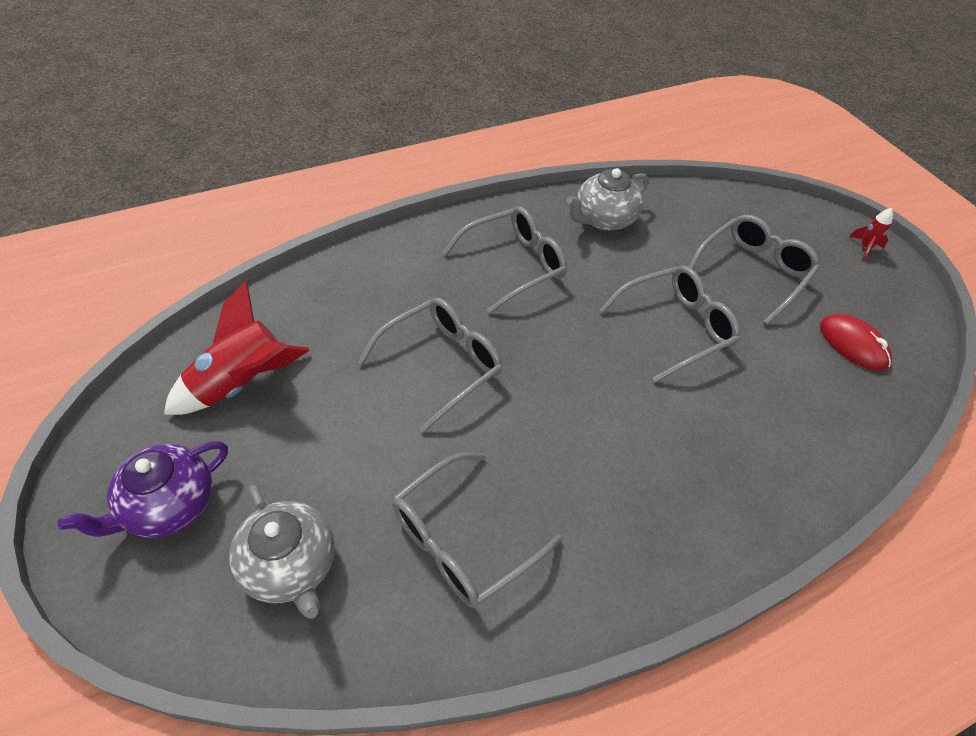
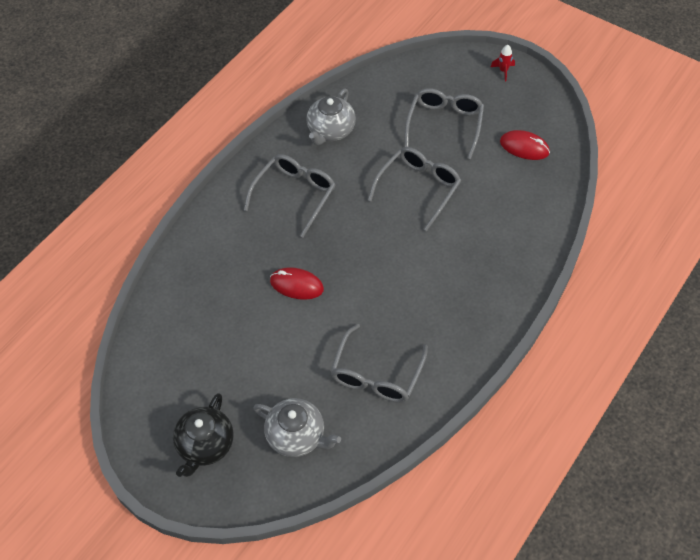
camera: 25 degrees left, 5 degrees up
purple teapot [58,441,228,538] -> black teapot [173,393,234,477]
red rocket [164,281,310,415] -> none
grey glasses [358,298,503,433] -> red mouse [270,267,324,300]

